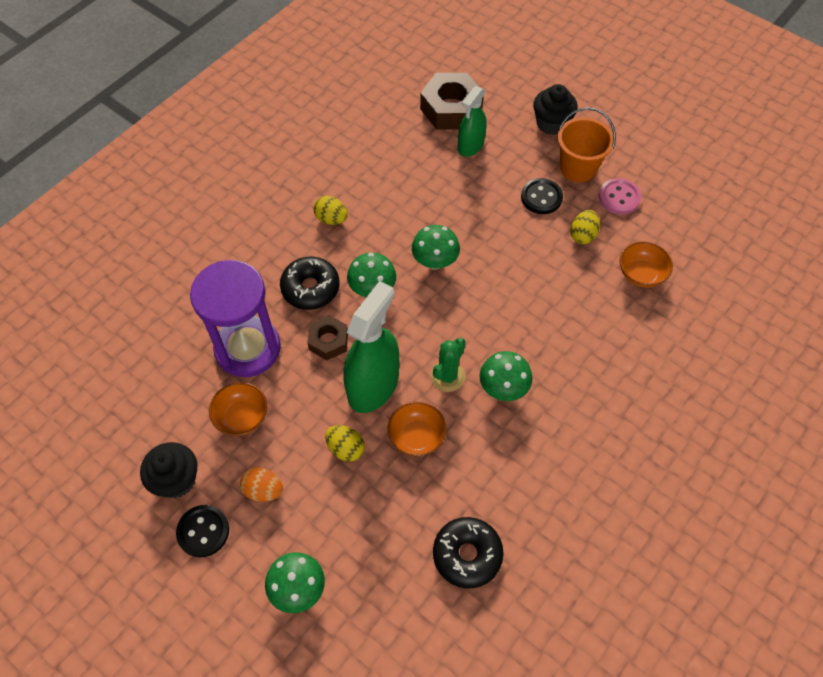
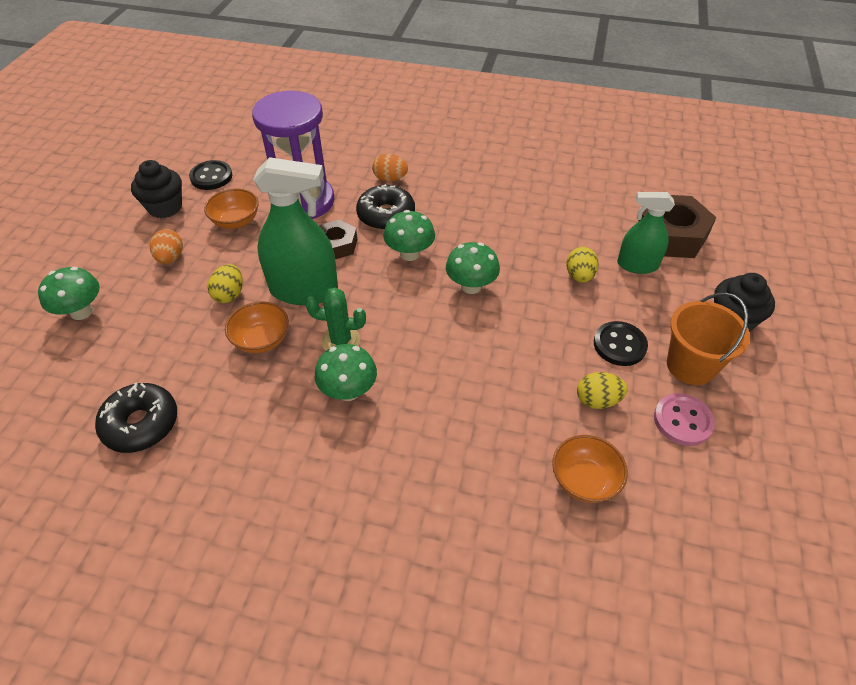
camera: 65 degrees right, 10 degrees down
black button [176,505,229,558] -> black button moved to [189,160,232,190]
yellow egg [313,196,348,225] -> yellow egg moved to [566,247,599,283]
none -> orange egg [372,154,408,182]

